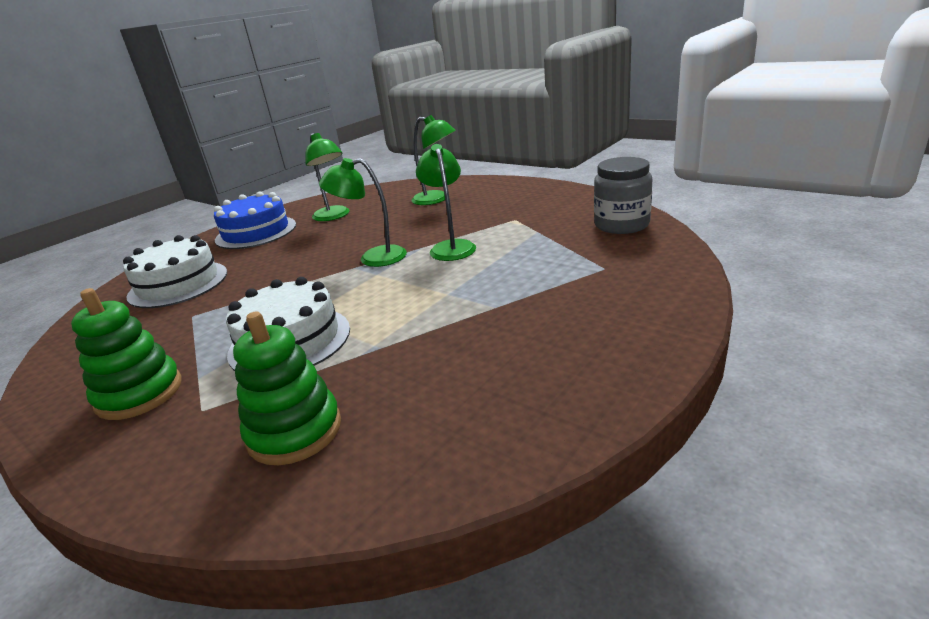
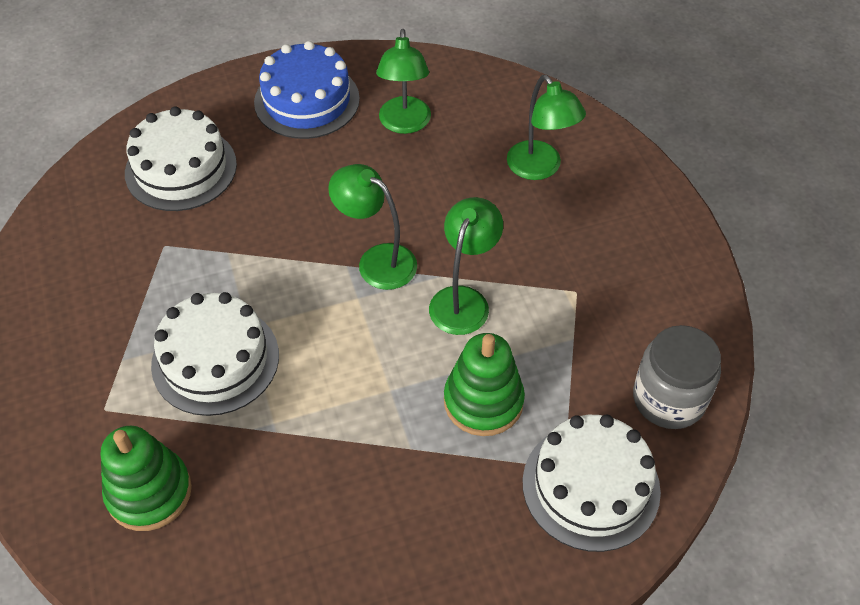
camera: 30 degrees right, 25 degrees up
green stacking toy [71,288,182,420] -> green stacking toy moved to [444,333,525,436]
none -> white cake [523,414,661,552]

